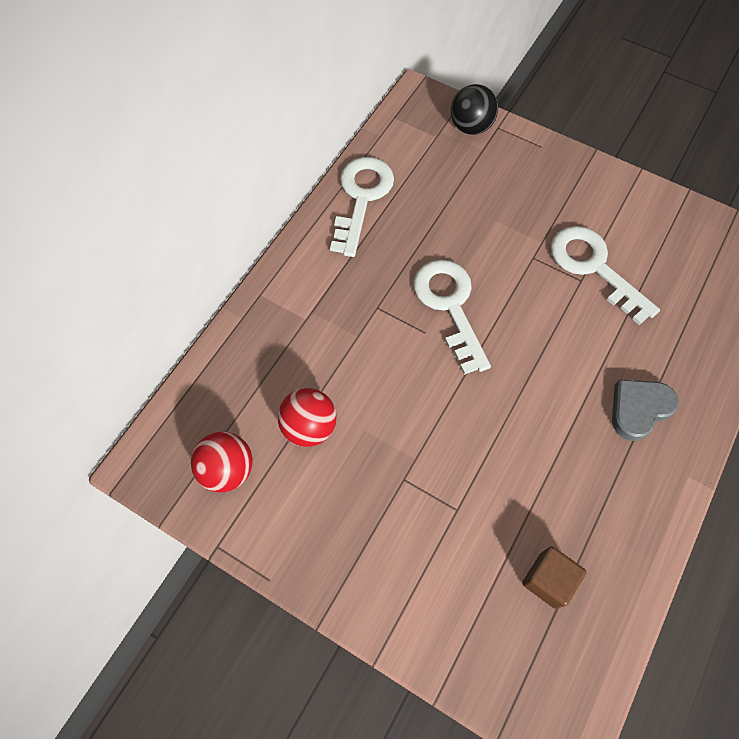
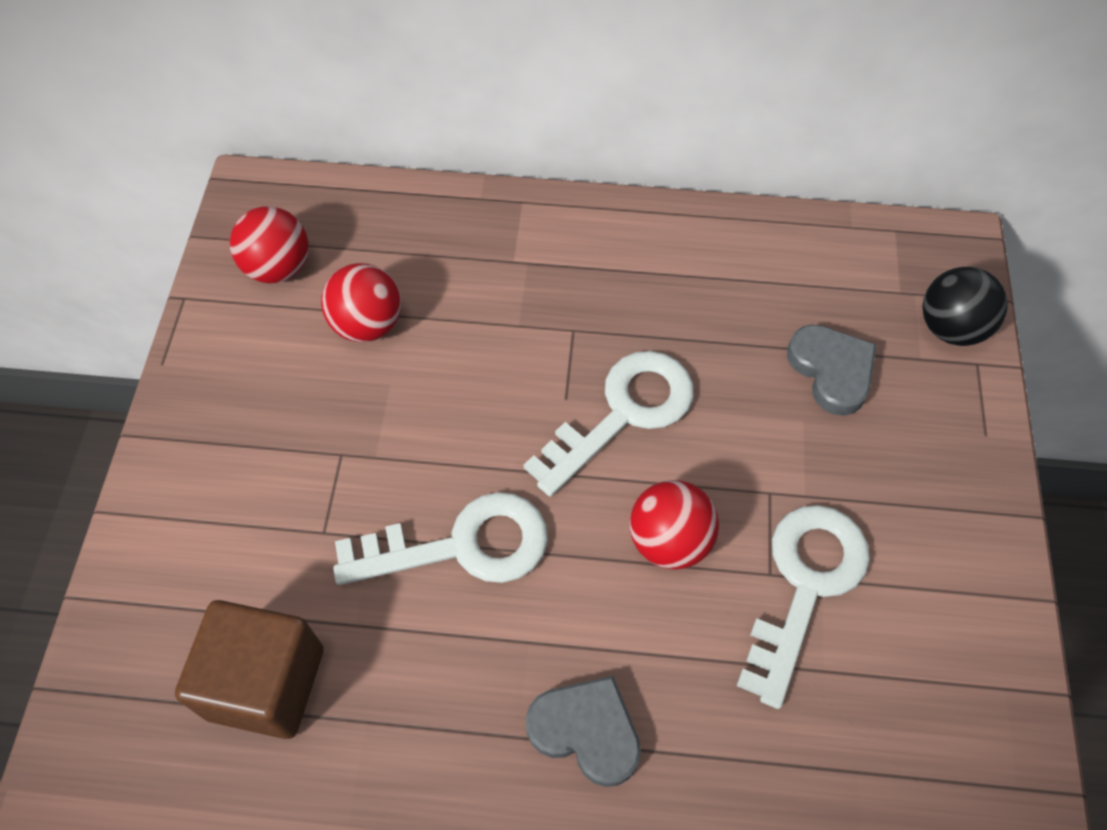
camera: 65 degrees right, 5 degrees down
white key [330,157,394,257] -> white key moved to [333,492,548,585]
brown cube [522,546,587,609] -> brown cube [175,600,323,739], size x1.60
none -> red ball [630,480,719,569]
none -> grey heart [787,325,877,416]

